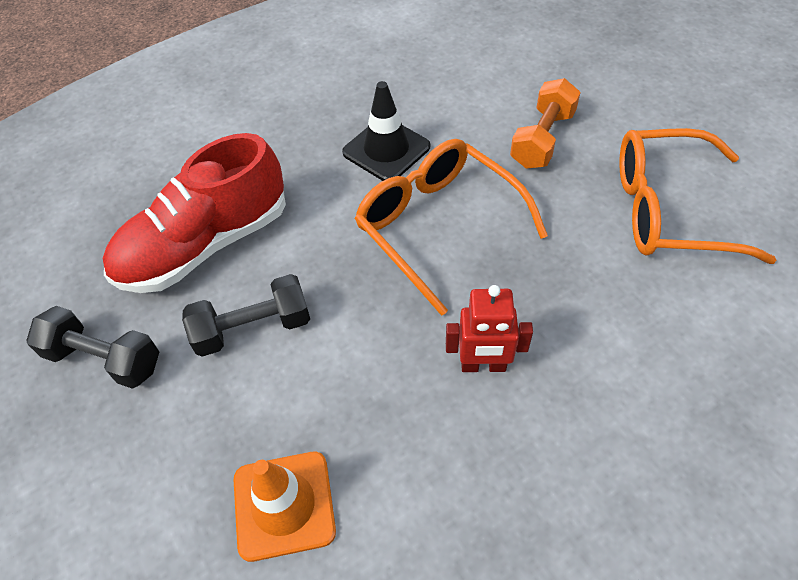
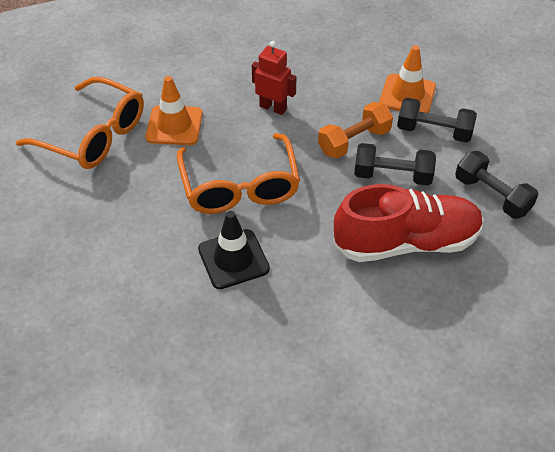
camera: 155 degrees left, 5 degrees down
orange dumbbell [510,78,581,169] -> orange dumbbell moved to [318,102,393,159]
none -> orange traffic cone [145,76,203,145]
none -> black dumbbell [397,98,477,143]

